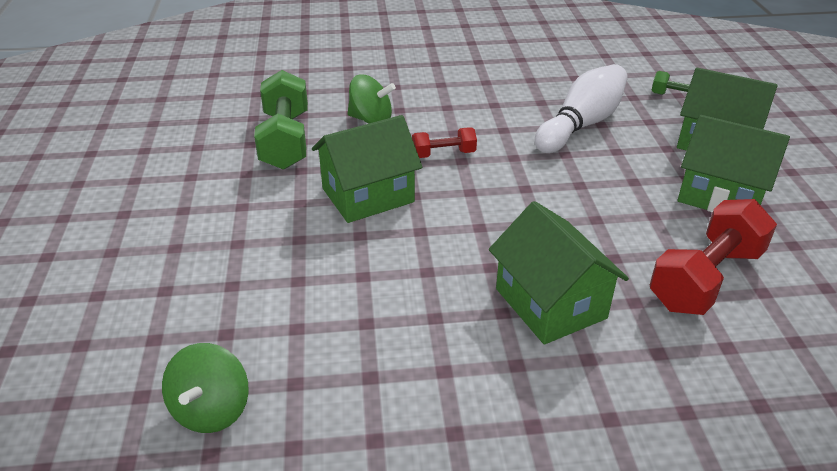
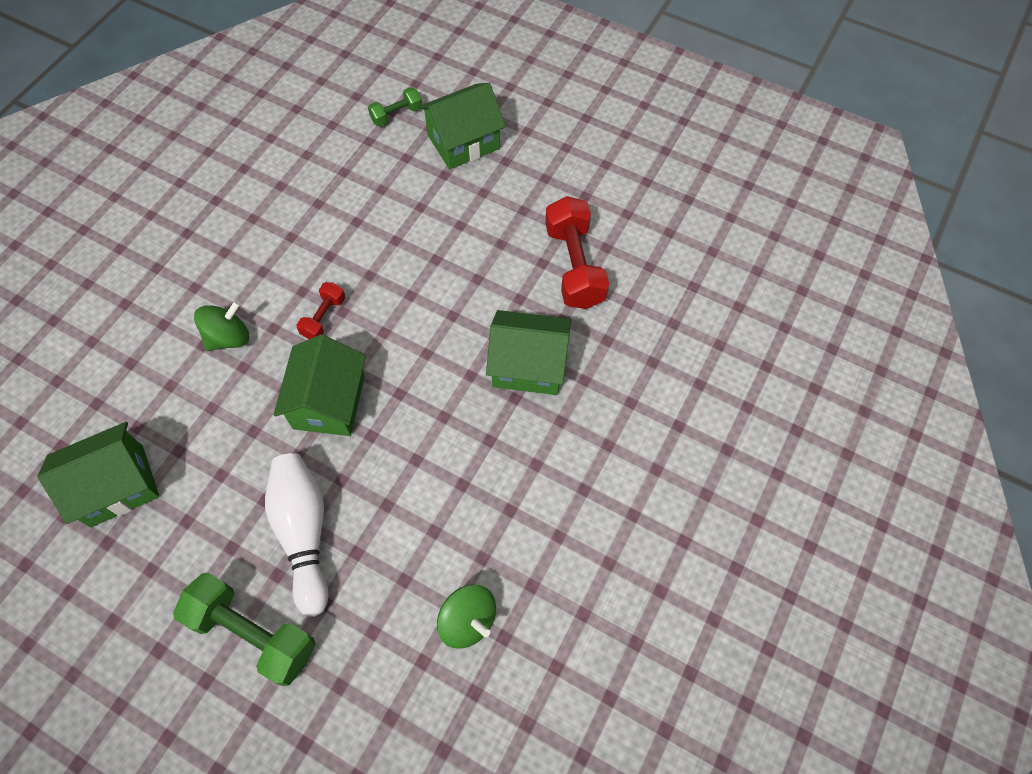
camera: 55 degrees left, 25 degrees up
green dumbbell [254,70,308,170] -> green dumbbell moved to [173,572,316,686]
white bowling pin [535,64,628,153] -> white bowling pin moved to [265,453,329,617]
green house [677,115,790,212] -> green house moved to [37,422,160,527]

